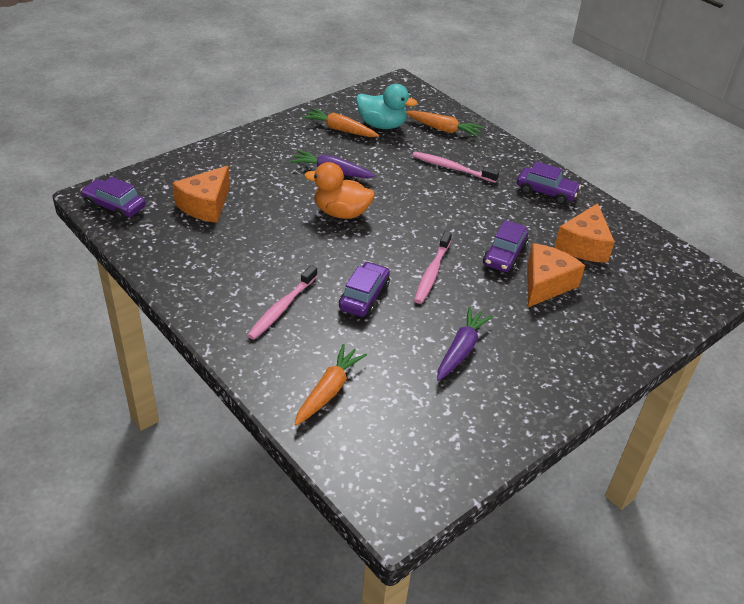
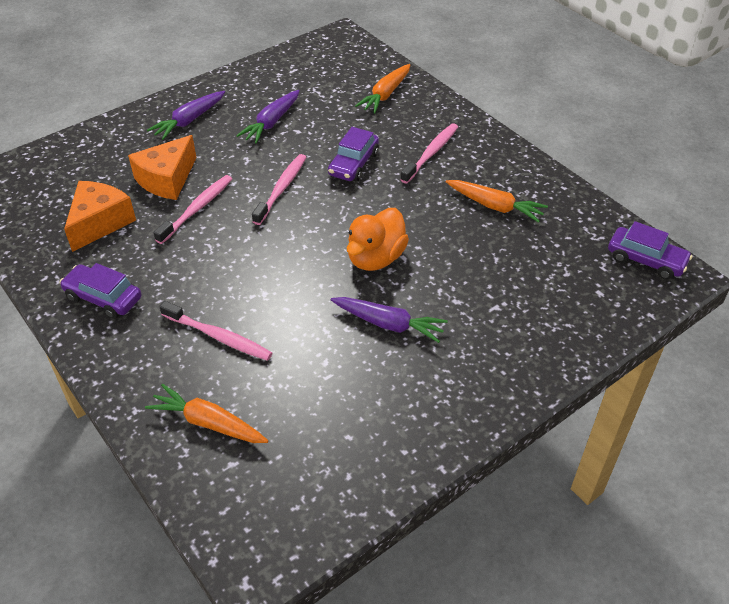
camera: 175 degrees left, 5 degrees up
orange cheese [172,166,230,223] -> none
orange carrot [302,108,379,137] -> orange carrot moved to [446,180,548,223]
orange duck [304,162,375,219] -> orange duck turned 105 degrees clockwise [347,208,409,271]
turquoise duck [356,84,417,129] -> none
purple car [483,220,528,273] -> pink toothbrush [153,175,232,244]
none -> purple carrot [147,91,225,140]

